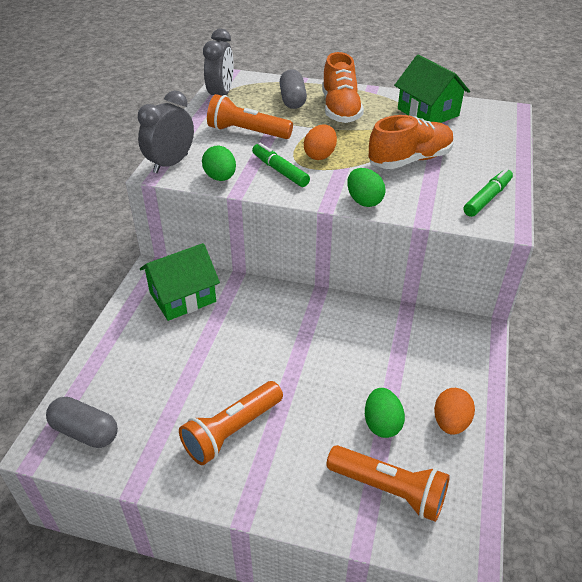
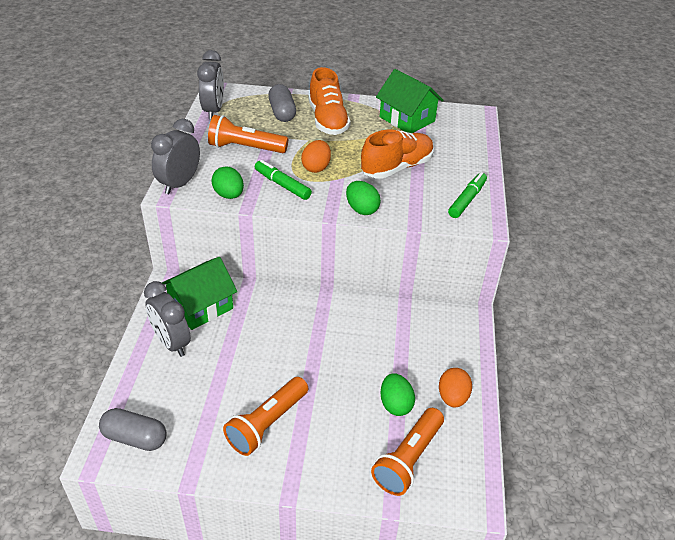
camera: 10 degrees left, 0 degrees up
orange flashlight [326,445,450,522] -> orange flashlight turned 105 degrees clockwise [371,408,444,496]
none -> grey clock [144,281,191,357]

